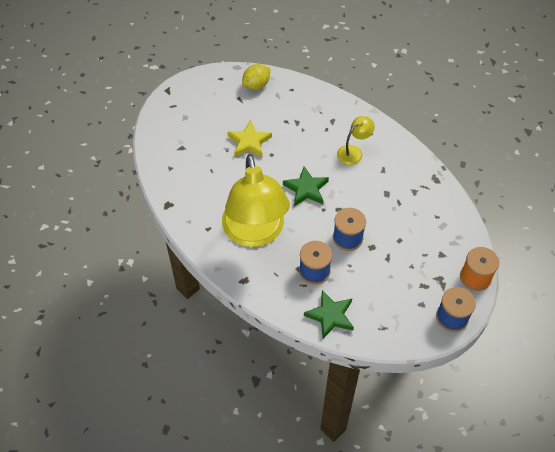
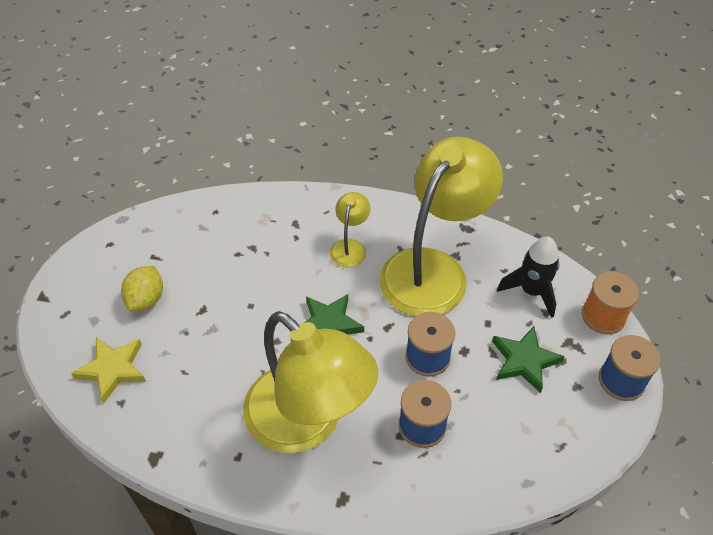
camera: 35 degrees left, 5 degrees down
yellow star [227,120,272,157] -> yellow star moved to [71,337,146,404]
yellow lemon [242,64,270,90] -> yellow lemon moved to [121,266,163,312]
green star [304,290,354,339] -> green star moved to [492,326,565,393]
none -> yellow lamp [379,137,503,316]
none -> black rocket [497,237,560,318]

